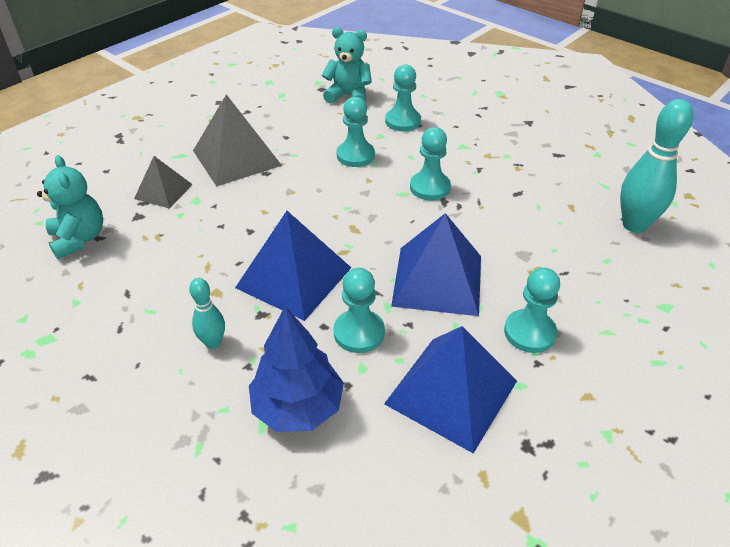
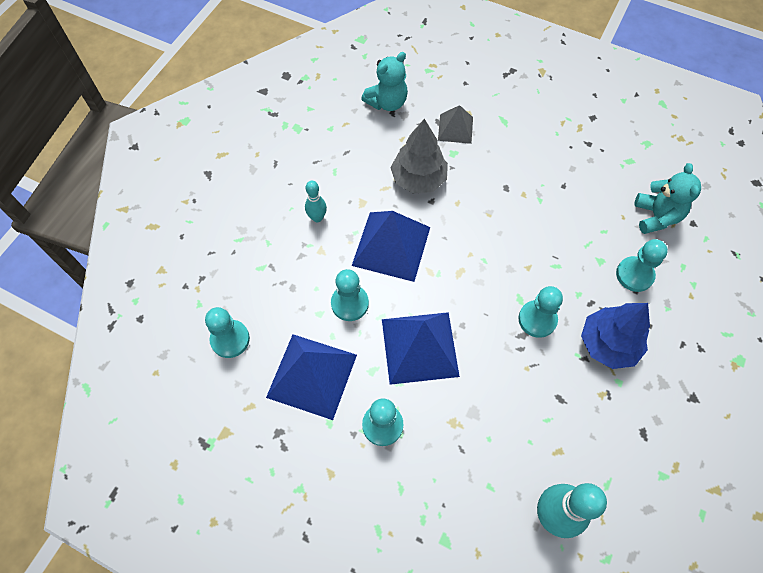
camera: 75 degrees right, 20 degrees up
grey pyramid [193,94,282,186] -> none
blue tree [249,306,344,432] -> blue tree moved to [581,303,650,369]
turquoise pawn [337,97,375,167] -> turquoise pawn moved to [205,307,250,358]
none -> grey tree [390,119,448,194]

